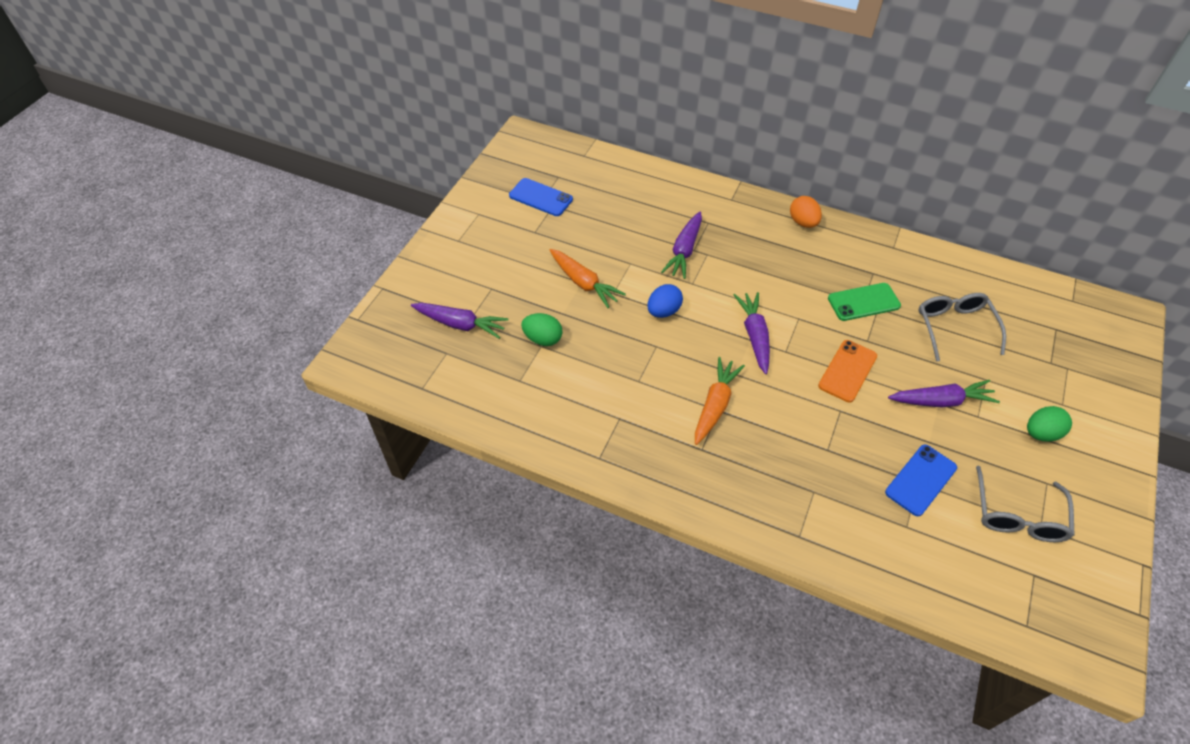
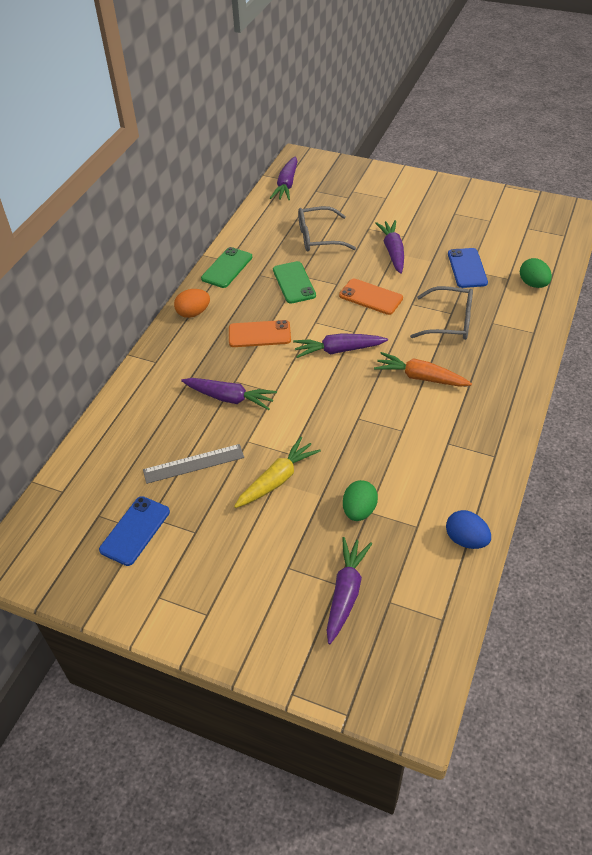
camera: 90 degrees left, 5 degrees down
orange carrot [550,249,626,308] -> yellow carrot [234,437,321,508]
blue egg [647,284,683,318] -> blue egg moved to [446,510,491,549]
blue phone [885,445,957,516] -> blue phone turned 45 degrees clockwise [448,248,488,288]
grey glasses [976,466,1075,542] -> grey glasses moved to [410,286,473,340]
green egg [1027,406,1072,442] -> green egg moved to [520,258,552,288]
none -> grey ruler [143,444,244,484]
none -> green phone [201,247,252,288]
none -> orange phone [229,320,291,347]
none -> purple carrot [270,156,298,200]

